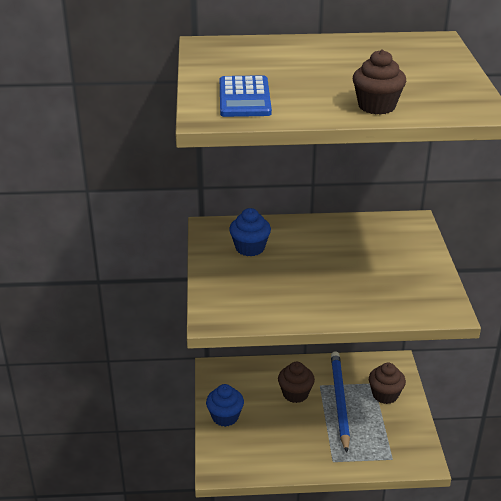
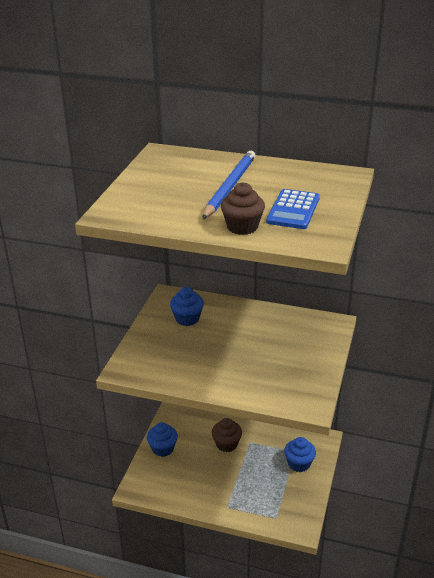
camera: 20 degrees right, 0 degrees up
blue calculator [220,75,272,117] -> blue calculator moved to [266,189,320,229]
blue pencil [331,351,350,453] -> blue pencil moved to [202,151,256,219]
brown cupcake [369,363,406,404] -> blue cupcake [284,437,316,472]

